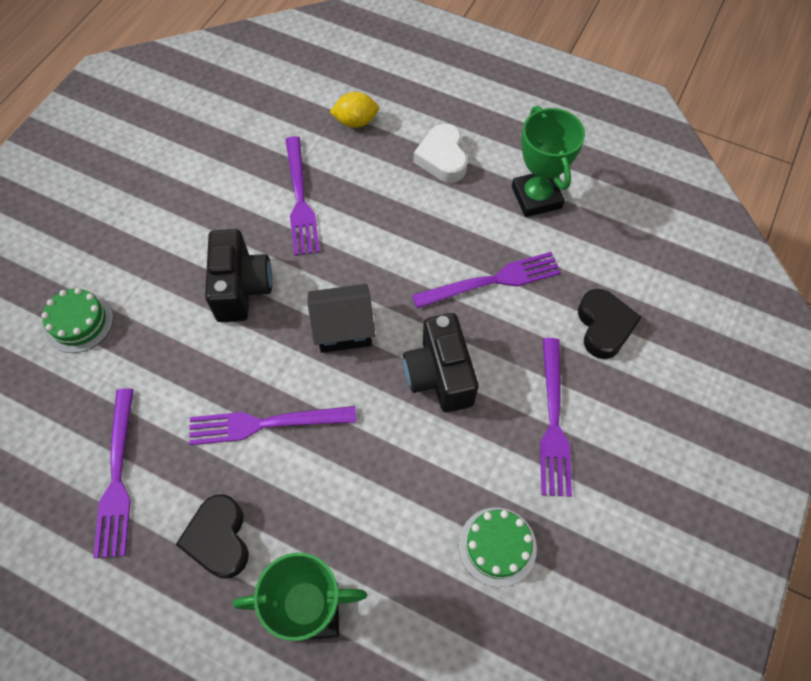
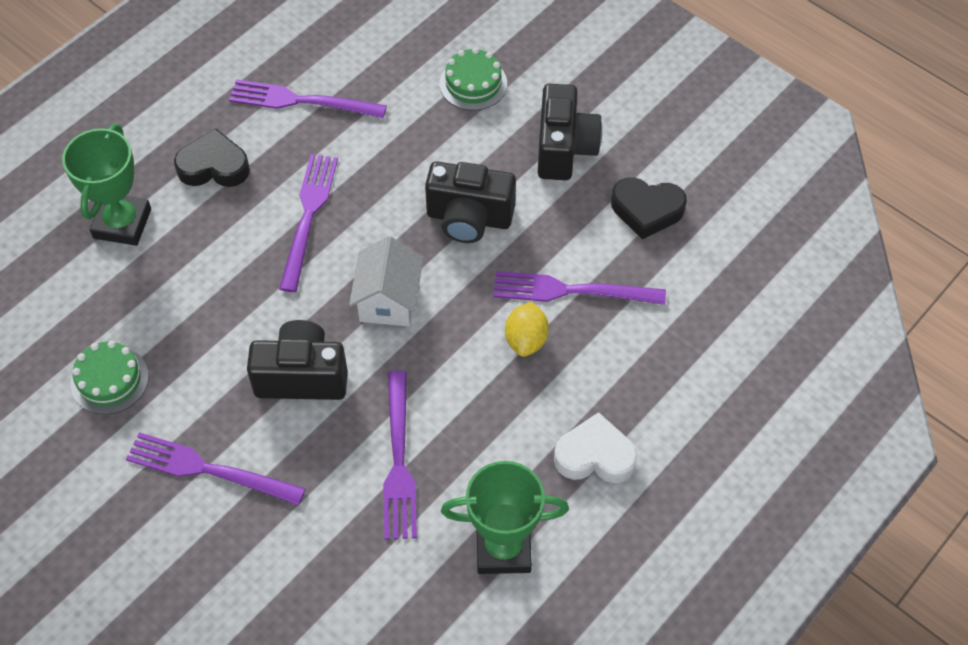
camera: 105 degrees right, 5 degrees down
black house [307,284,375,353] -> white house [349,236,423,326]
yellow lemon [330,92,379,128] -> yellow lemon moved to [505,302,549,357]
black heart [578,289,642,359] -> black heart moved to [611,177,687,239]
none -> black camera [538,84,602,180]

